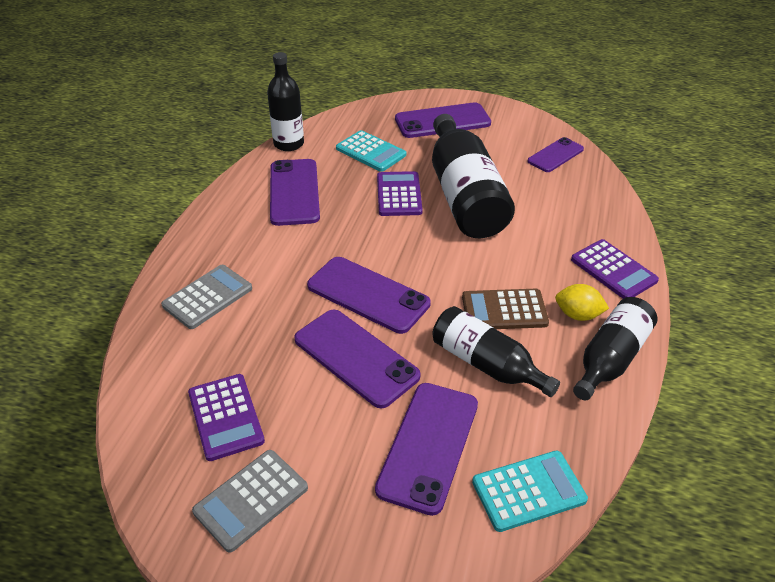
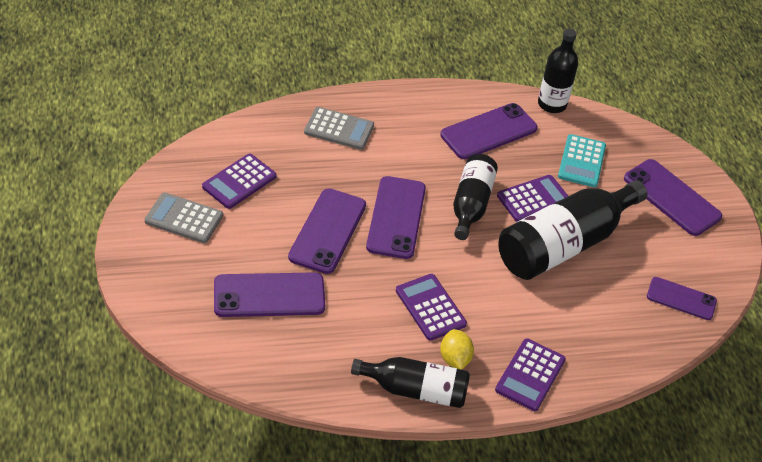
camera: 60 degrees right, 5 degrees up
black bottle [432,306,560,397] -> black bottle moved to [453,154,498,240]
brown calculator [462,289,549,329] -> purple calculator [396,274,467,341]
turquoise calculator [472,450,588,532] -> none

